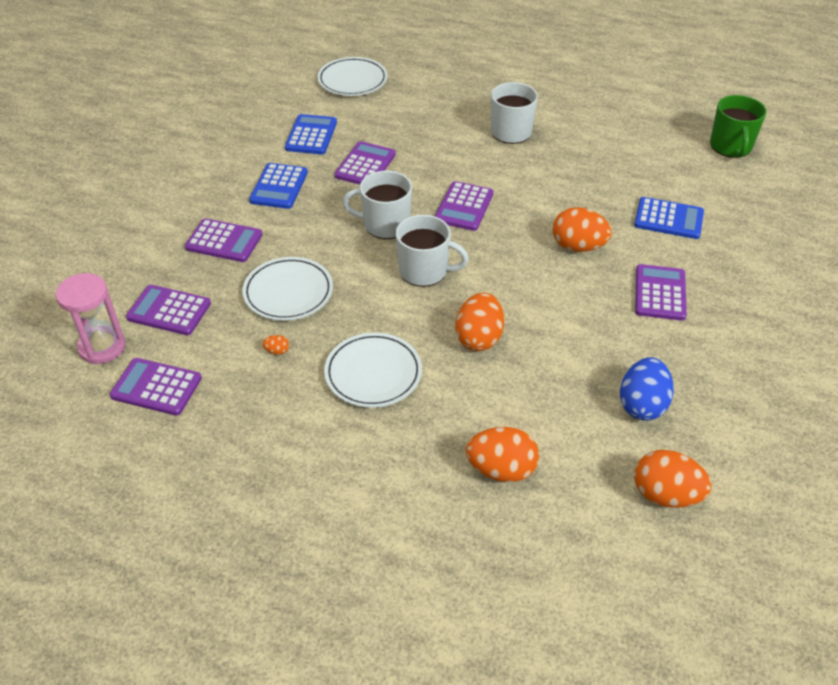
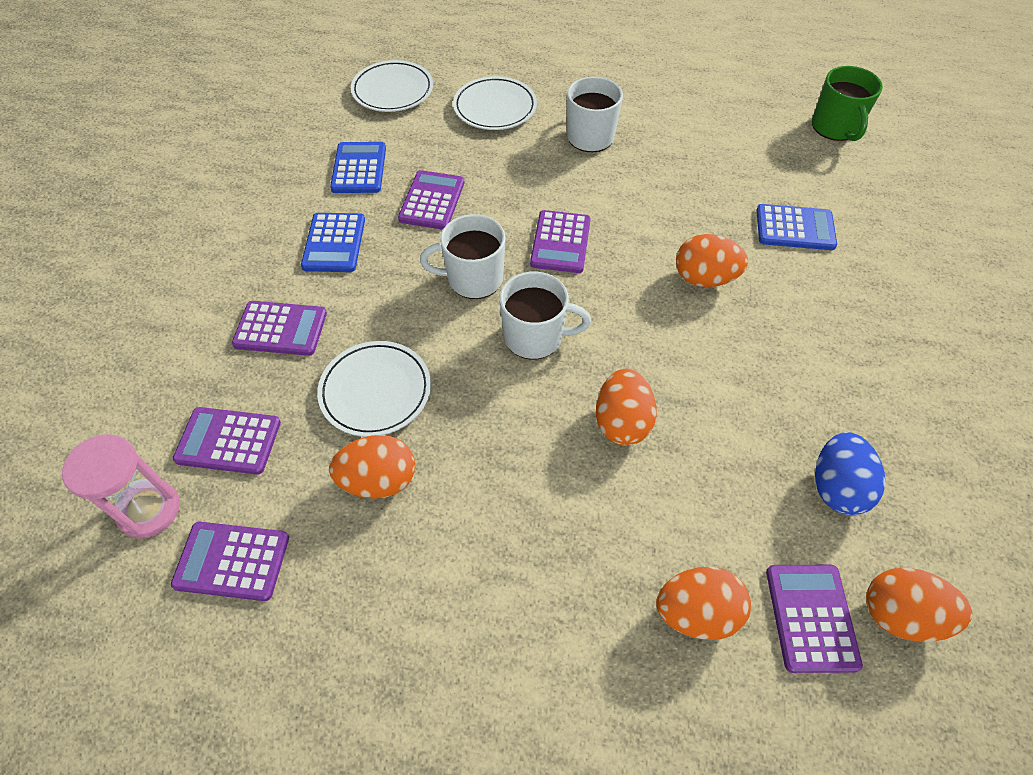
camera: 10 degrees left, 10 degrees up
orange egg [262,335,289,355] -> orange egg [329,435,415,499], size x2.45
white plate [324,333,422,408] -> white plate moved to [453,76,537,130]
purple calculator [635,264,687,321] -> purple calculator moved to [766,565,863,673]

